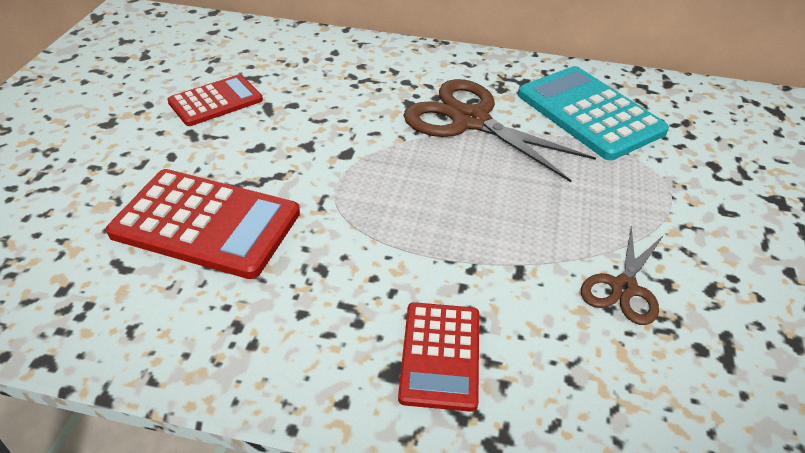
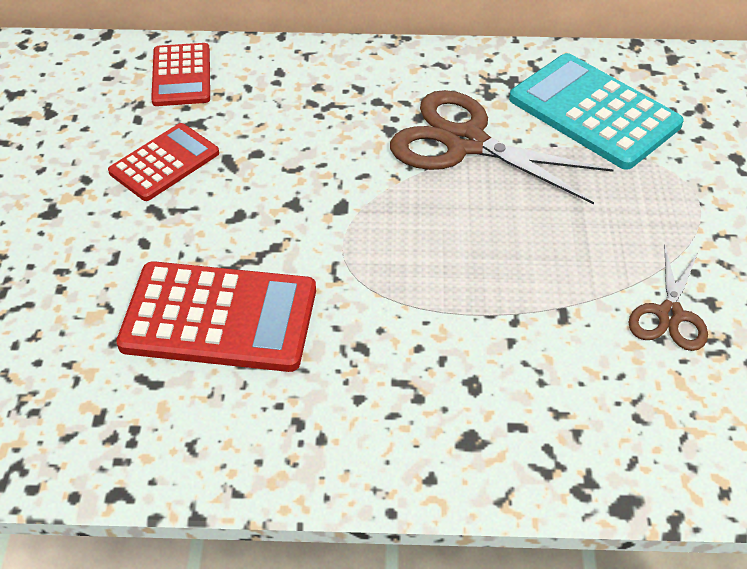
camera: 10 degrees left, 5 degrees up
red calculator [398,302,479,412] -> red calculator moved to [151,43,210,106]

